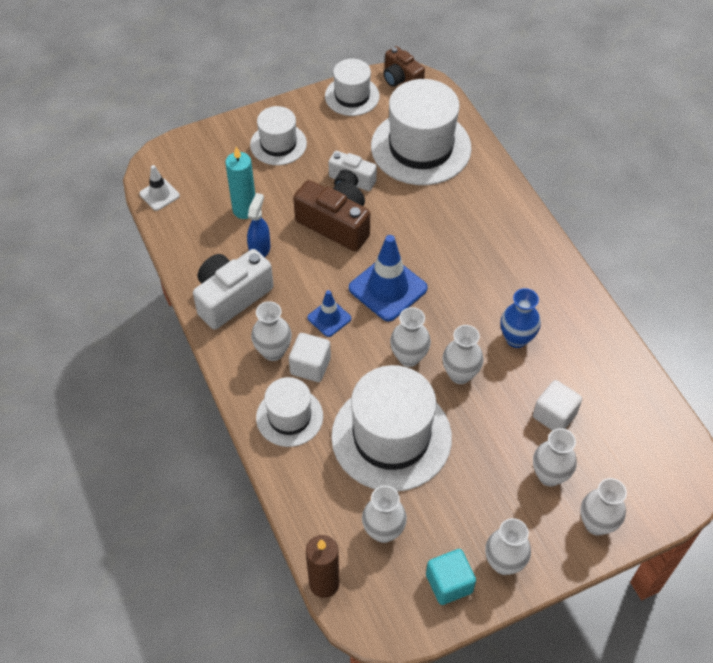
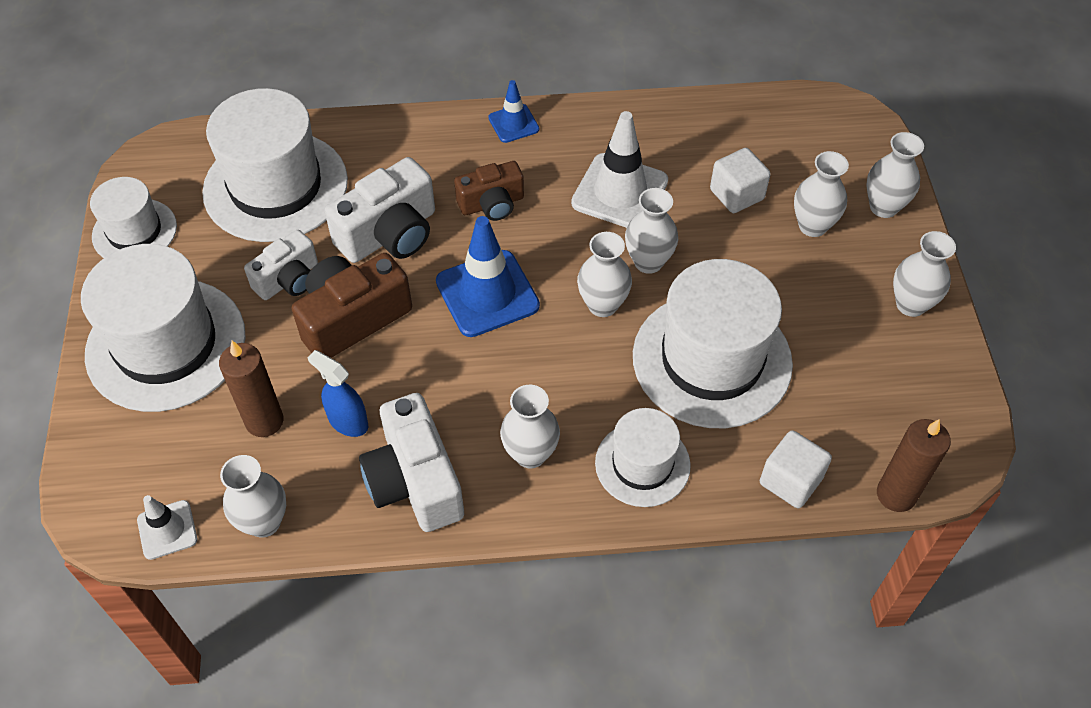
camera: 70 degrees left, 0 degrees up
turquoise candle [225,147,255,219] -> brown candle [219,341,284,437]
white hat [250,106,307,165] -> white hat [81,244,246,412], size x1.77
white cube [289,333,331,382] -> white cube moved to [760,430,832,508]
blue traffic cone [307,290,351,337] -> blue traffic cone moved to [488,80,539,143]
white vase [362,486,407,543] -> white vase moved to [220,455,286,538]
brown camera [383,46,425,87] -> brown camera moved to [454,161,524,221]
turquoise cube [426,549,476,605] -> none
blue vase [500,288,541,348] -> white traffic cone [571,111,668,228]
none -> white camera [325,157,435,263]

